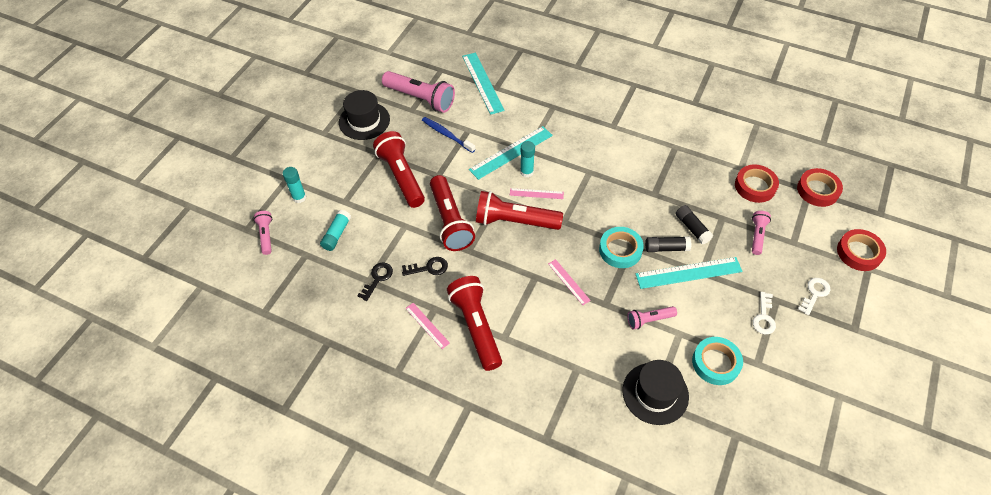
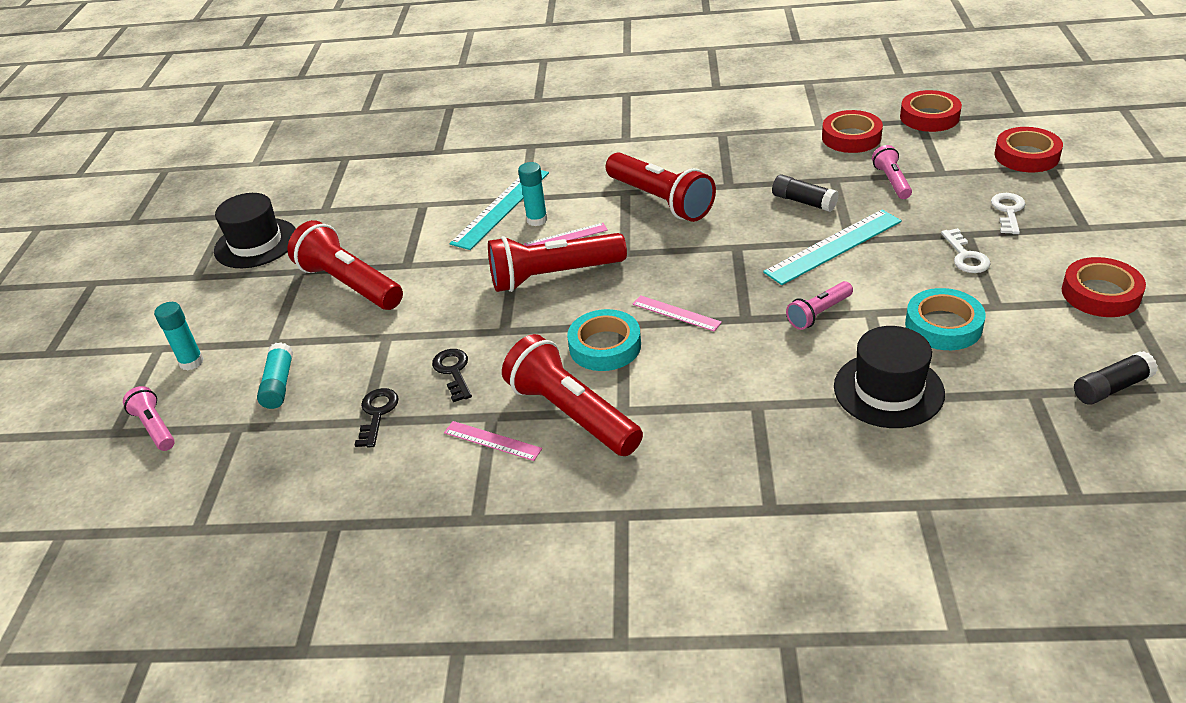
camera: 20 degrees left, 15 degrees down
pink flashlight [382,71,455,113] -> none
black key [402,257,448,276] -> black key turned 75 degrees counterclockwise [432,349,472,402]
blue toothbrush [422,117,475,153] -> none
red flashlight [430,175,475,251] -> red flashlight moved to [606,152,716,222]
turquoise ruler [462,53,505,115] -> none
turquoise tape [599,227,644,268] -> turquoise tape moved to [567,309,641,371]
black glue stick [645,236,691,252] -> black glue stick moved to [1074,351,1158,405]
none -> red tape [1062,257,1146,317]

